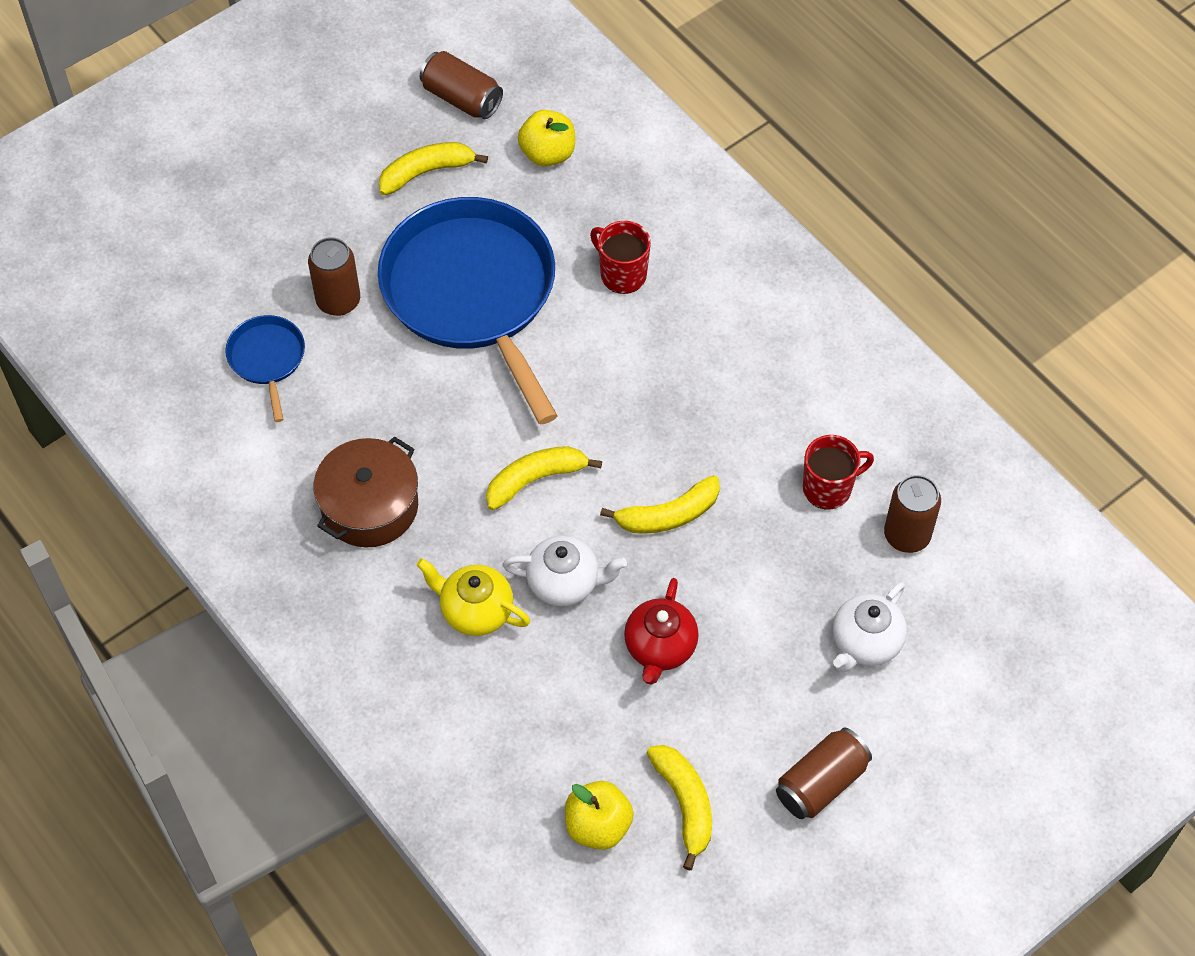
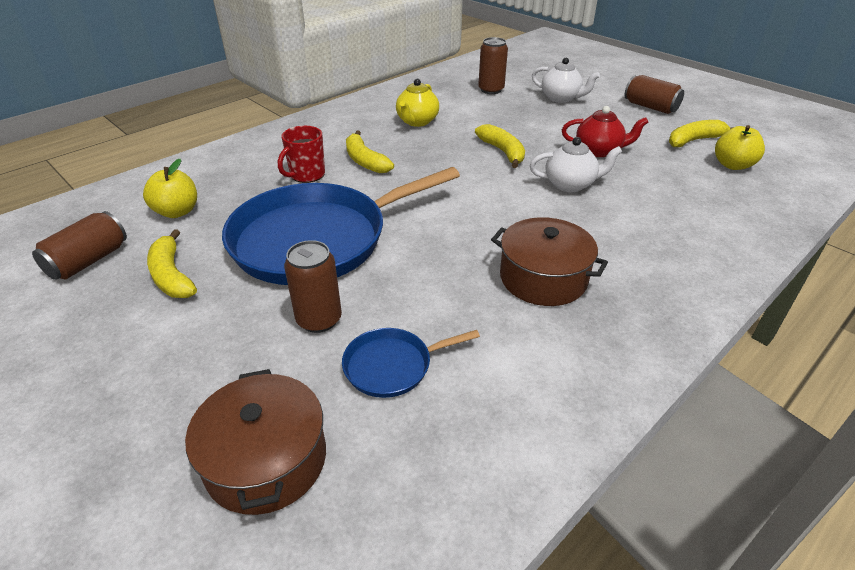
camera: 95 degrees left, 20 degrees down
yellow teapot [417,558,530,636] -> yellow teapot moved to [396,79,439,127]
yellow banana [486,446,602,510] -> yellow banana moved to [346,131,394,173]
white teapot [502,536,627,606] -> white teapot turned 90 degrees clockwise [530,137,622,192]
red mug [803,435,874,510] -> none
none -> brown pot [185,369,326,515]

